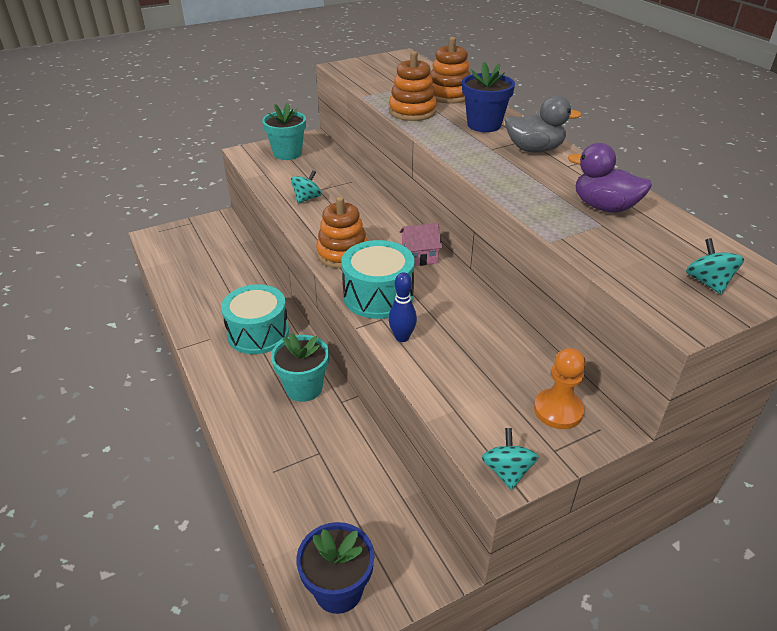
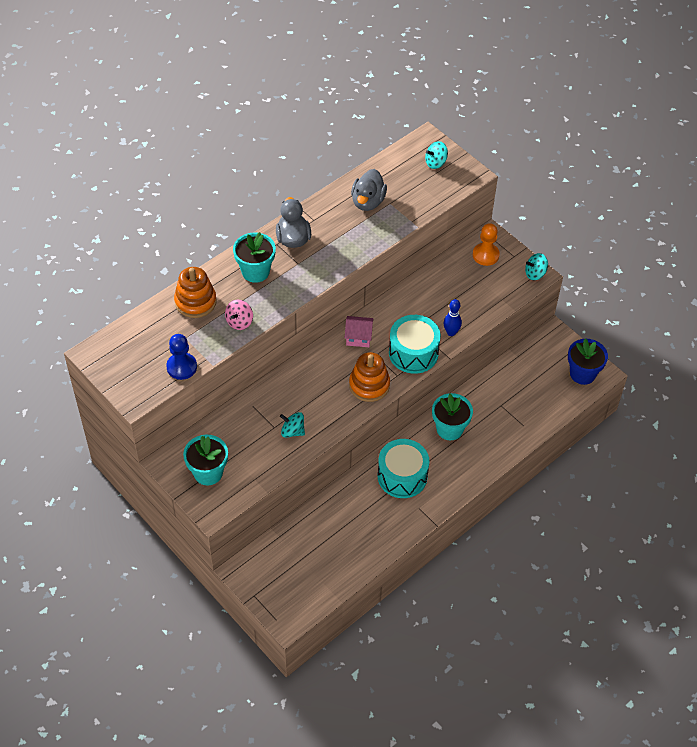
camera: 105 degrees left, 15 degrees up
orange stacking toy [389,51,437,121] -> pink spinning top [225,300,253,330]
pink house [399,223,442,266] -> pink house turned 60 degrees counterclockwise [345,316,374,347]
blue flower pot [462,62,515,132] -> turquoise flower pot [233,232,276,283]
purple duck [568,143,652,213] -> grey duck [351,169,387,211]
none -> blue pawn [166,334,197,380]

